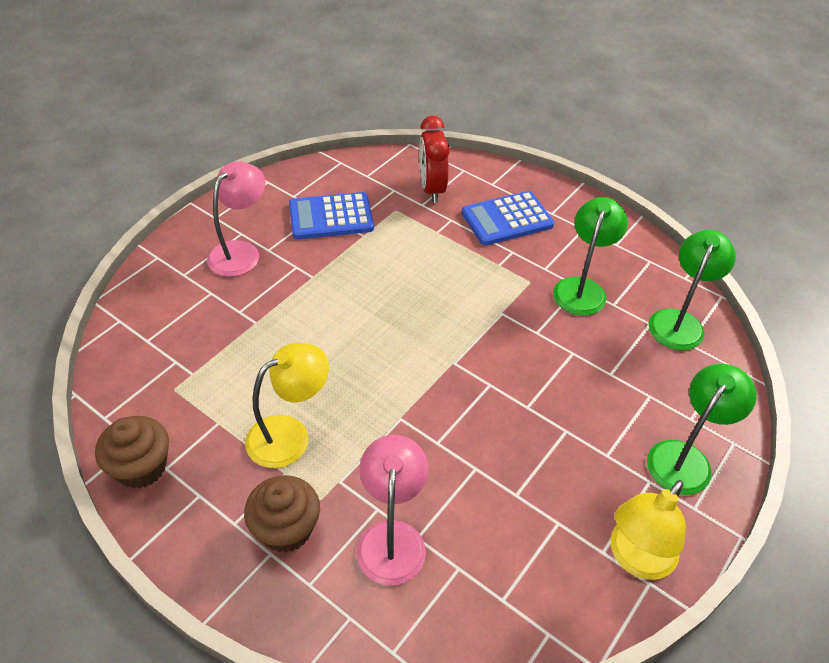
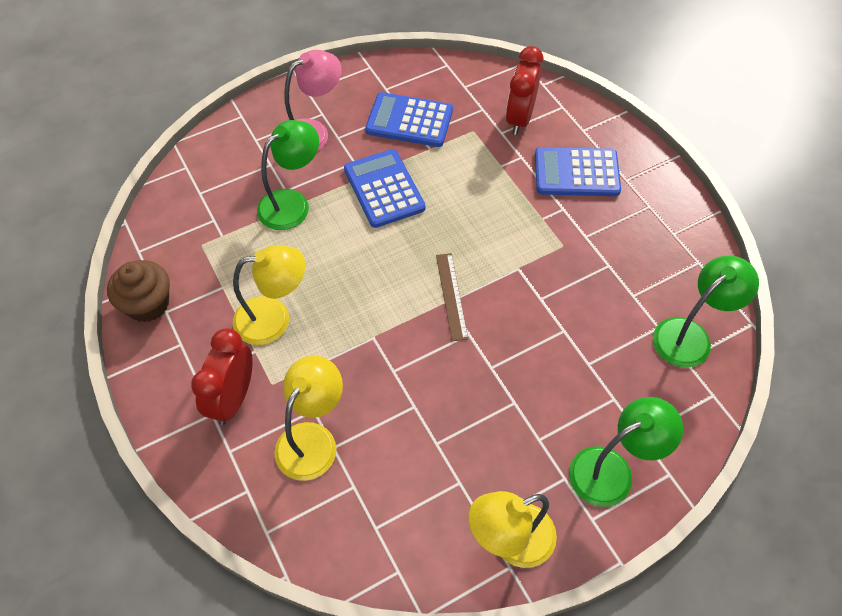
camera: 25 degrees right, 10 degrees up
brown cupcake [244,475,320,553] -> red clock [191,328,253,425]
pink lamp [357,435,428,585] -> yellow lamp [274,356,343,481]
green lamp [553,197,628,316] -> green lamp moved to [257,120,319,230]
none -> blue calculator [344,149,426,228]
none -> brown ruler [436,253,468,341]

